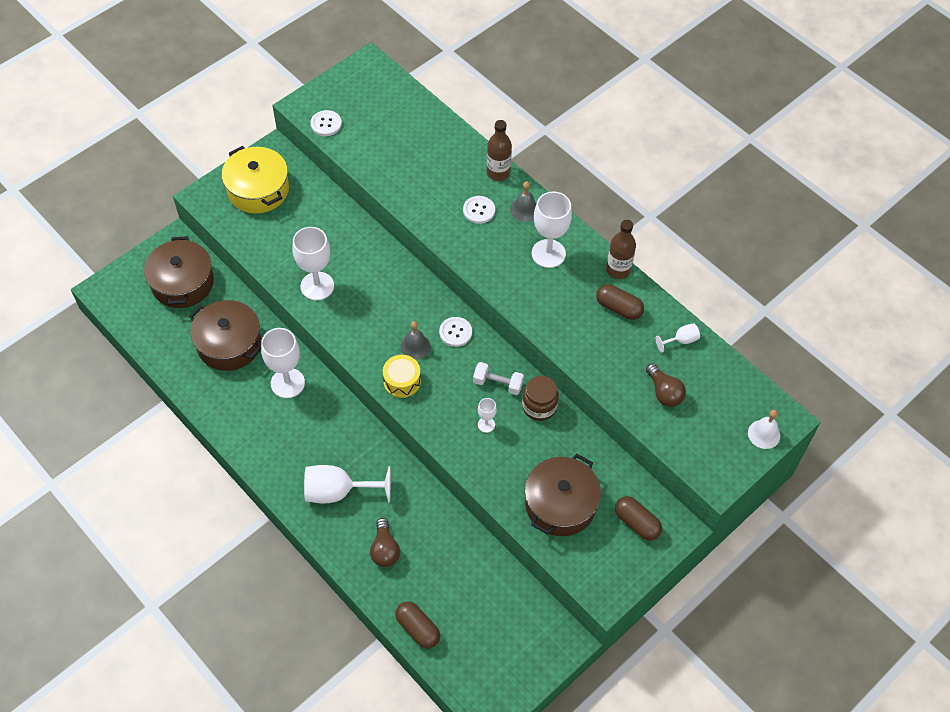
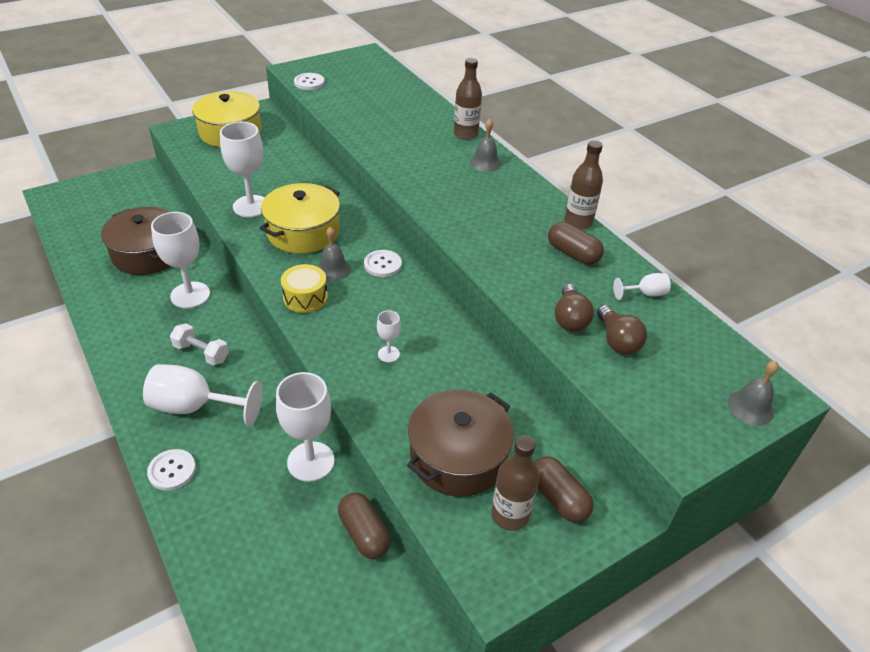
camera: 10 degrees right, 15 degrees down
brown pot [144,236,214,308] -> none
brown light bulb [370,518,400,567] -> brown light bulb moved to [555,284,594,332]
brown capsule [395,602,440,648] -> brown capsule moved to [338,493,391,559]
white button [463,196,495,224] -> white button moved to [147,449,196,491]
white dumbbell [473,362,524,395] -> white dumbbell moved to [170,324,229,365]
brown jar [522,376,559,421] -> none
white goblet [532,191,572,268] -> white goblet moved to [276,372,335,482]
white bell [748,410,780,449] -> grey bell [728,361,779,426]
none -> yellow pot [260,183,340,254]
none -> brown bottle [491,435,539,531]

